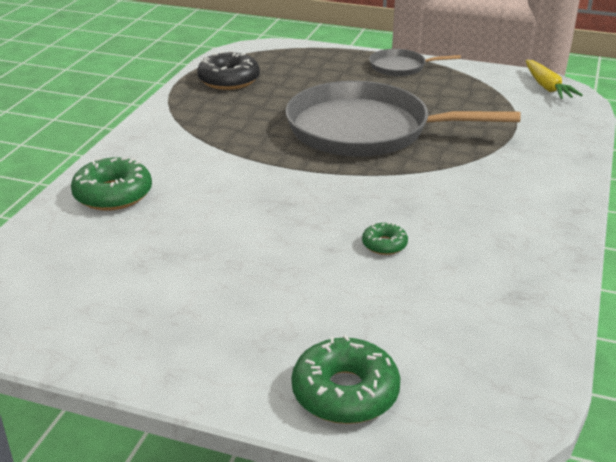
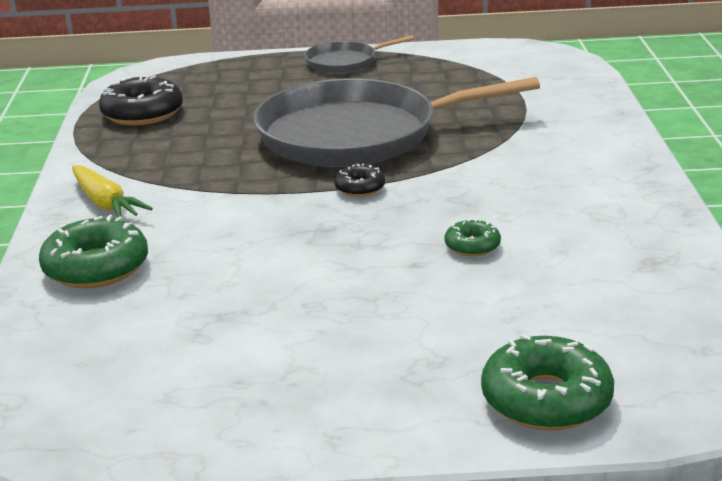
camera: 20 degrees left, 5 degrees down
yellow carrot [526,60,583,99] -> yellow carrot moved to [72,165,153,217]
none -> black donut [334,163,385,197]

